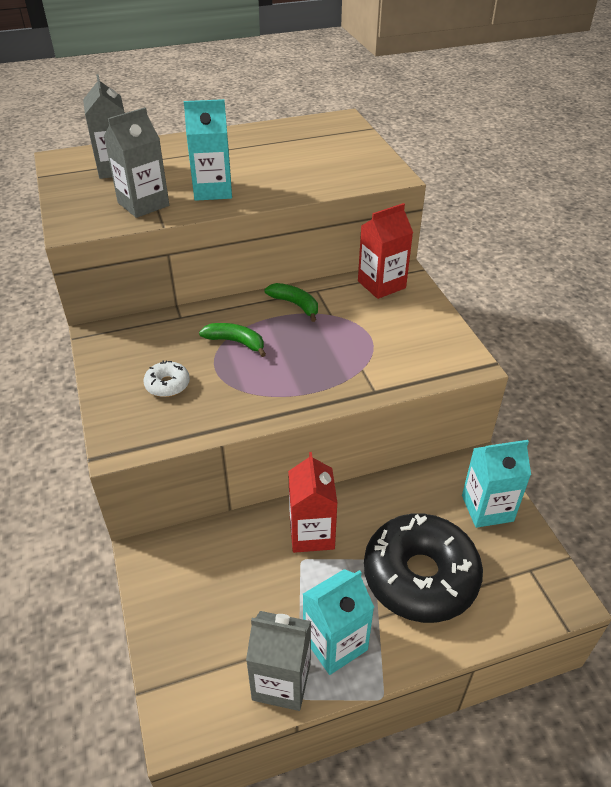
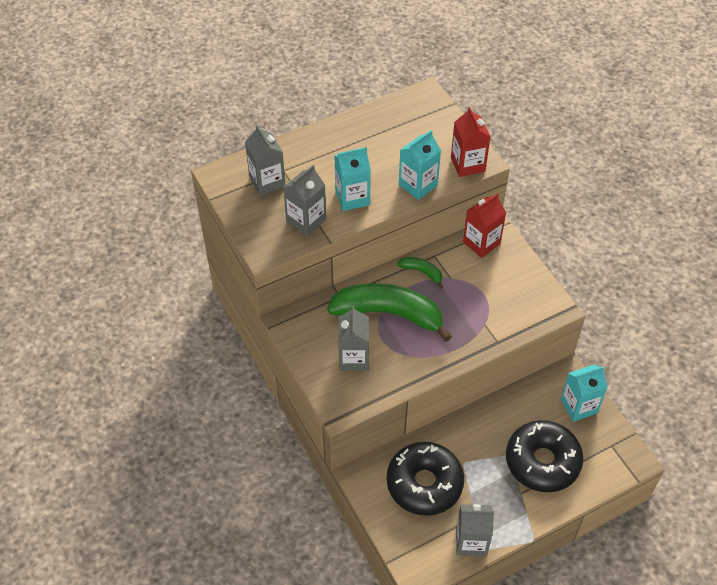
camera: 10 degrees left, 10 degrees up
white donut [144,361,190,397] -> grey carton [338,306,369,371]
green banana [199,323,266,357] -> green banana [327,283,452,342], size x2.28
red carton [288,452,338,553] -> red carton moved to [451,107,491,177]
turquoise carton [303,569,374,675] -> turquoise carton moved to [399,130,441,200]
none -> black donut [387,442,464,516]

